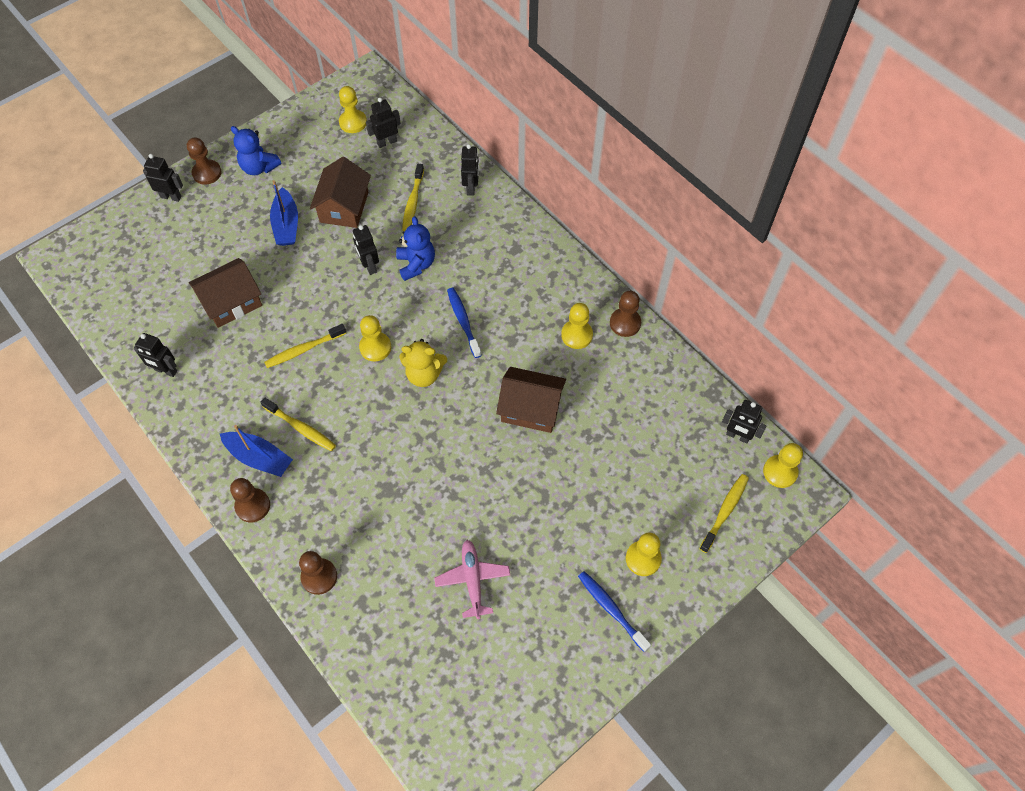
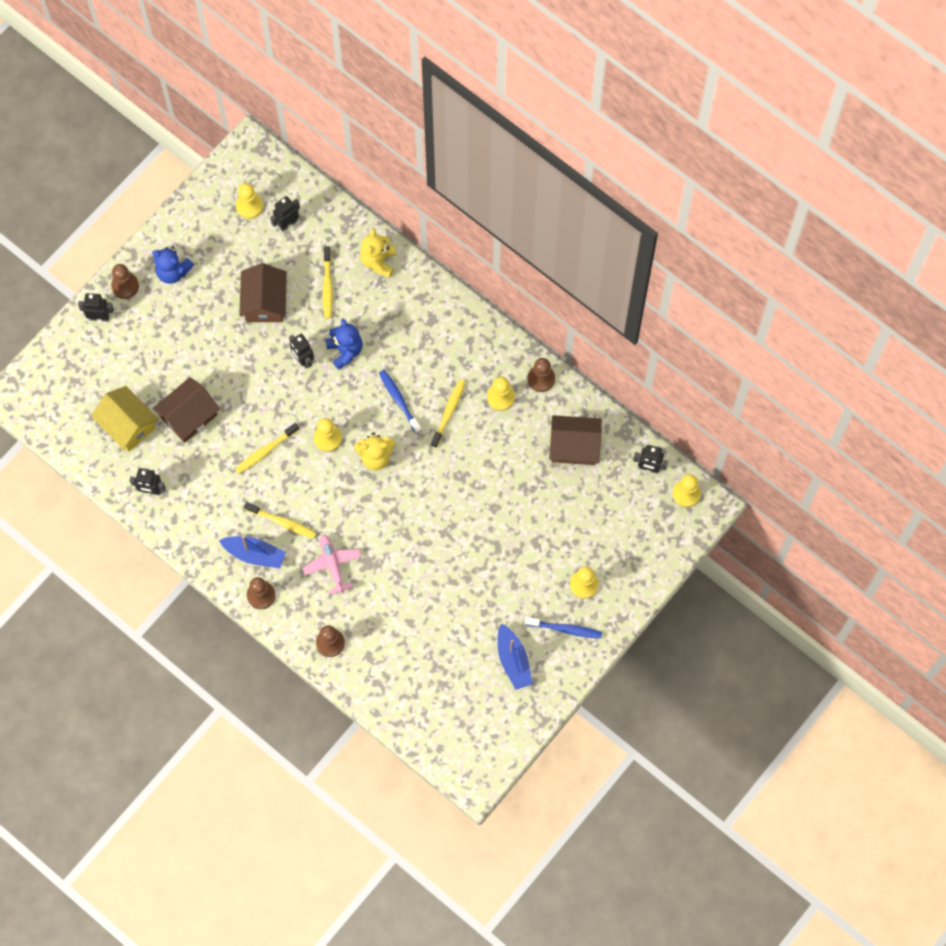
camera: 10 degrees left, 10 degrees up
blue boat [270,180,298,246] -> blue boat moved to [498,623,533,690]
pink plane [434,540,510,619] -> pink plane moved to [303,534,361,595]
black robot [461,144,479,196] -> yellow teddy bear [360,228,396,278]
brown house [496,367,566,433] -> brown house moved to [549,415,602,465]
blue toothbrush [578,571,651,652] -> blue toothbrush turned 150 degrees clockwise [525,617,602,639]
yellow toothbrush [699,474,749,553] -> yellow toothbrush moved to [431,380,465,448]
none -> yellow house [91,386,158,452]

